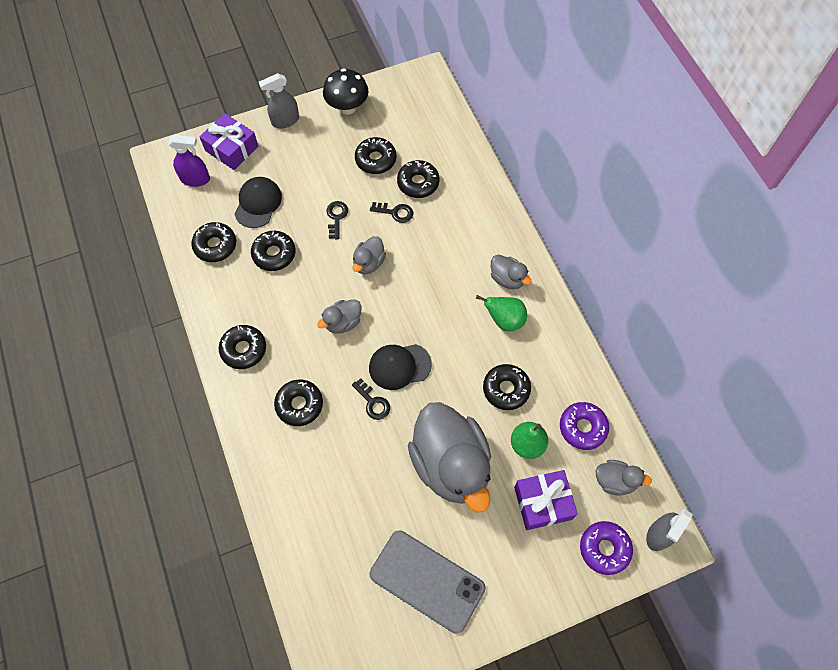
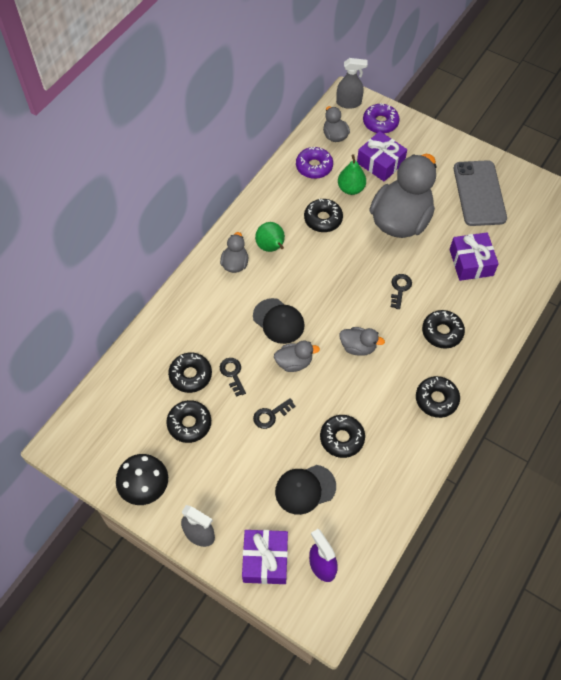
camera: 125 degrees left, 5 degrees down
black donut [191,222,236,262] -> none
black cap [369,344,432,390] -> black cap moved to [253,298,305,344]
none -> purple gift [450,232,499,281]

